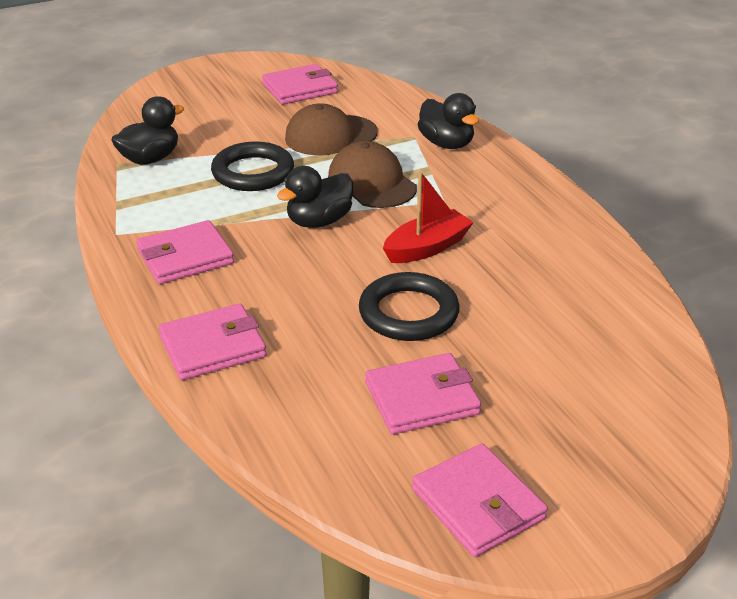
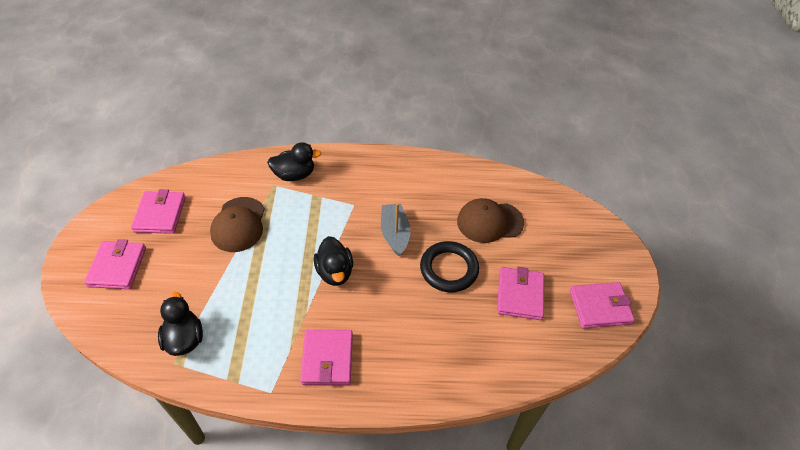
camera: 65 degrees left, 15 degrees up
pink wallet [158,304,267,380] -> pink wallet moved to [84,239,146,289]
black ring [211,141,294,191] -> none
brown cap [328,141,417,208] -> brown cap moved to [457,198,524,243]
red boat [383,171,474,263] -> grey boat [381,203,411,256]

